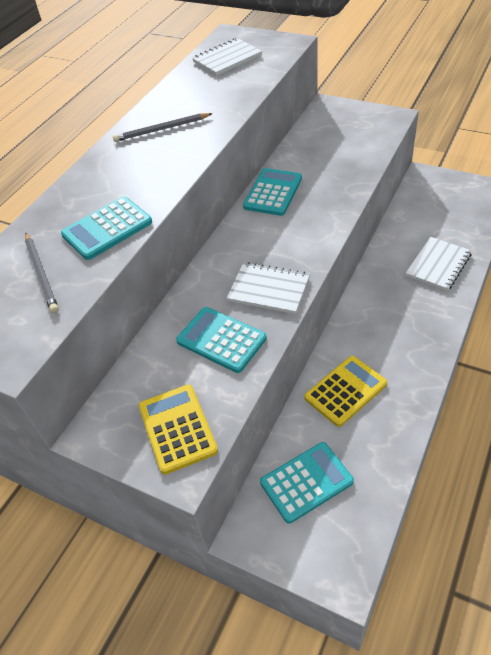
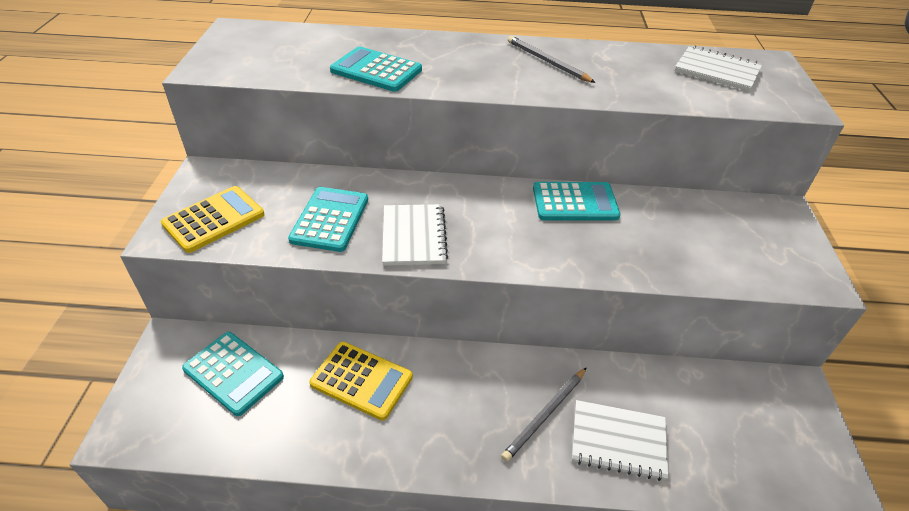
camera: 60 degrees right, 5 degrees down
grey pencil [25,233,59,313] -> grey pencil moved to [501,367,587,462]

